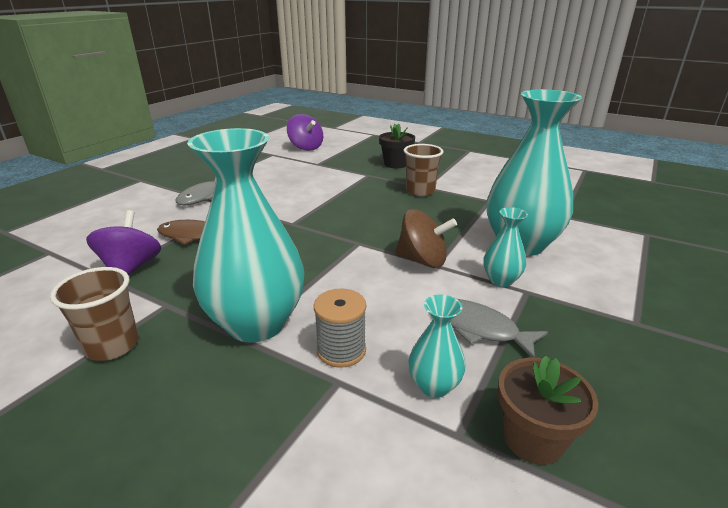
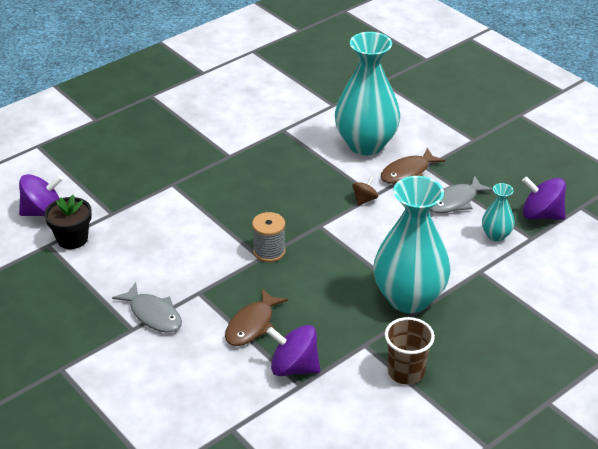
camera: 70 degrees left, 10 degrees up
grey spool [314,288,366,368] -> grey spool moved to [252,212,286,262]
black flower pot [379,124,415,168] -> black flower pot moved to [44,195,92,249]
brown spinning top [395,209,457,268] -> brown spinning top [352,176,378,205], size x0.55
brown cup [403,144,443,196] -> none
turquoise vase [483,207,528,287] -> brown fish [381,148,445,184]
brown flower pot [498,355,598,465] -> purple spinning top [522,176,566,220]

